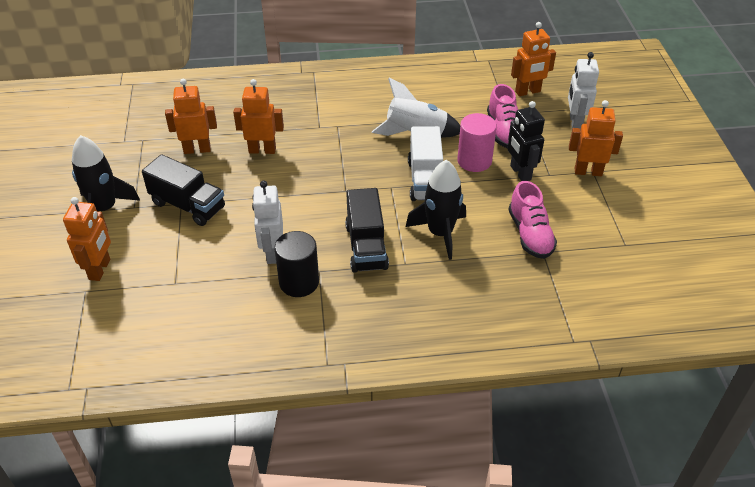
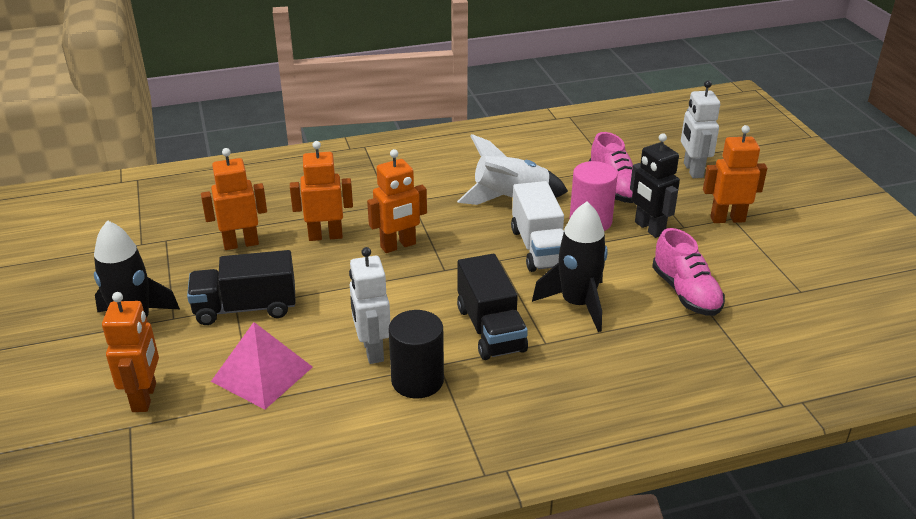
camera: 10 degrees left, 10 degrees down
black truck [142,154,225,226] -> black truck turned 150 degrees clockwise [187,250,296,325]
orange robot [511,22,556,96] -> orange robot moved to [367,149,427,253]
none -> pink pyramid [211,322,313,410]

